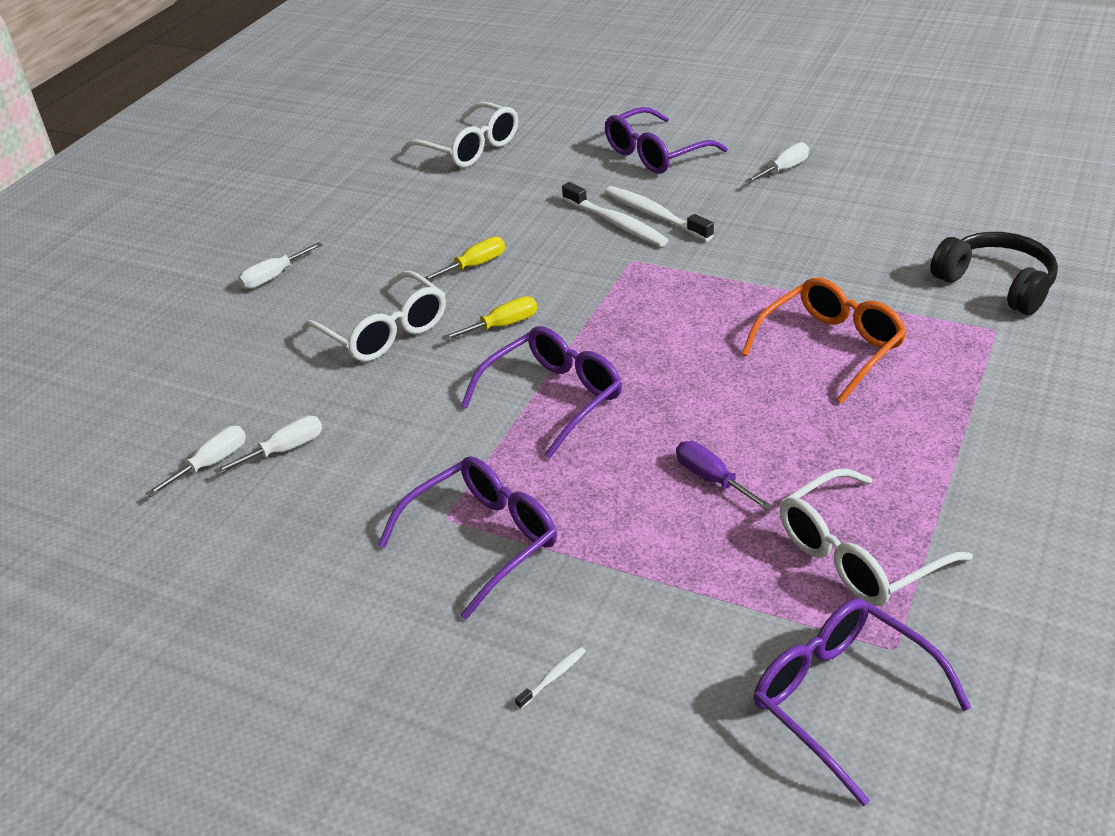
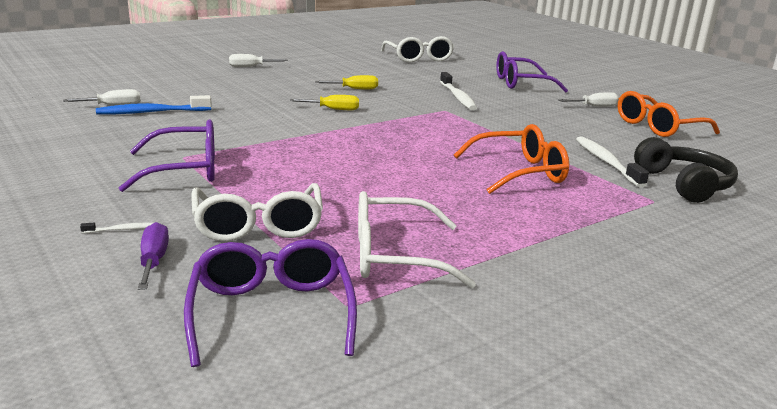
camera: 25 degrees right, 15 degrees down
white screwdriver [214,416,323,475] -> blue toothbrush [96,95,212,114]
white glasses [302,271,446,362] -> white glasses moved to [191,183,323,242]
purple glasses [461,326,622,459] -> none
white toothbrush [605,186,714,241] -> white toothbrush moved to [576,136,649,188]
purple screwdriver [676,441,772,511] -> purple screwdriver moved to [138,222,169,290]
none -> orange glasses [618,91,720,137]

